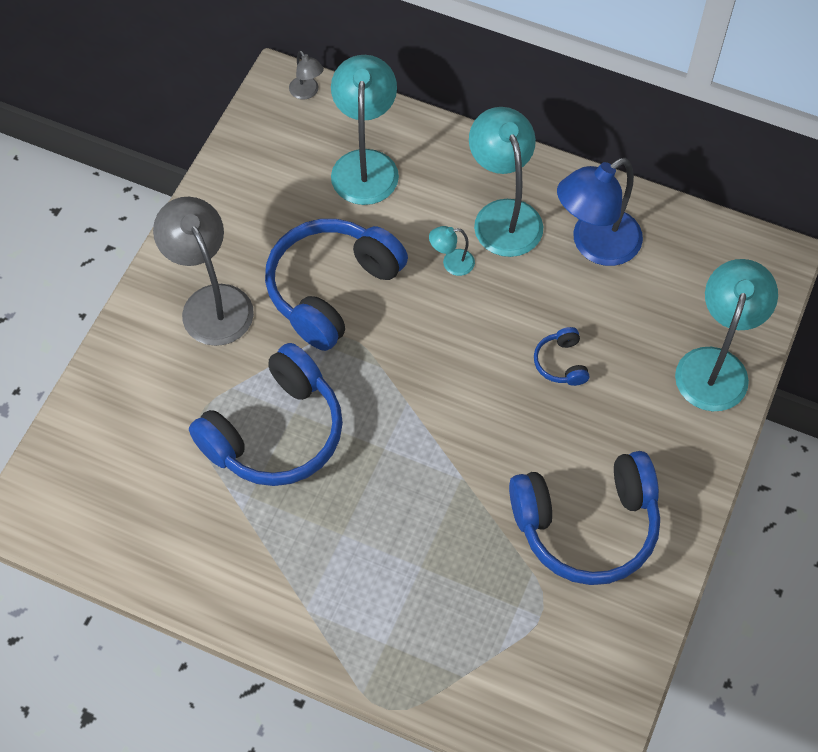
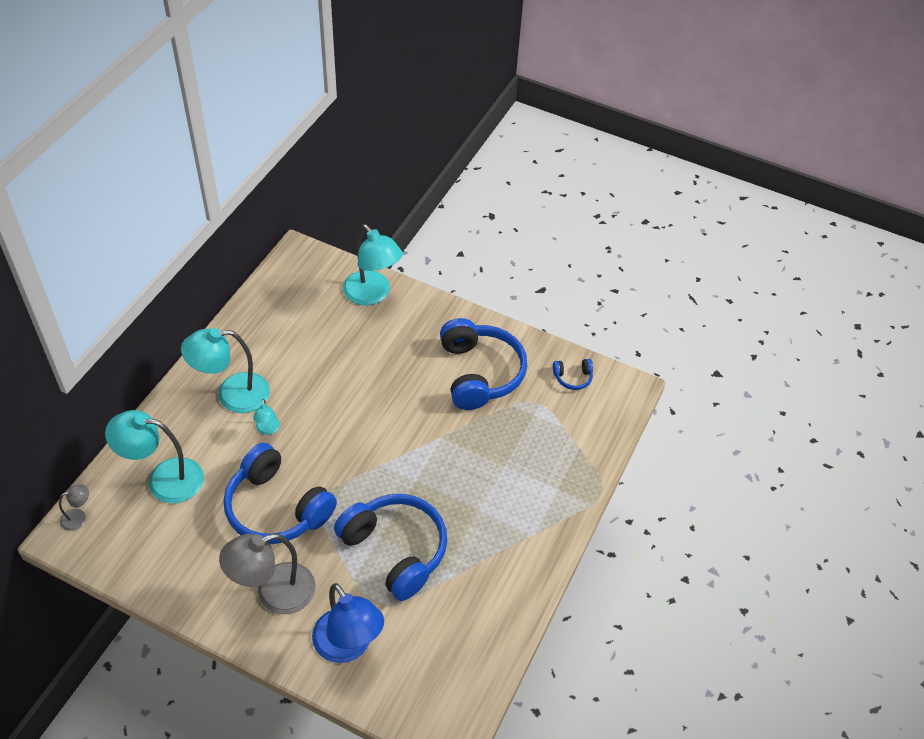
camera: 90 degrees left, 10 degrees down
blue headphones [534,327,589,386] -> blue headphones moved to [553,359,593,390]
blue lamp [557,158,643,266] -> blue lamp moved to [312,583,384,663]
turquoise lamp [675,259,778,411] -> turquoise lamp turned 150 degrees counterclockwise [343,224,403,305]

